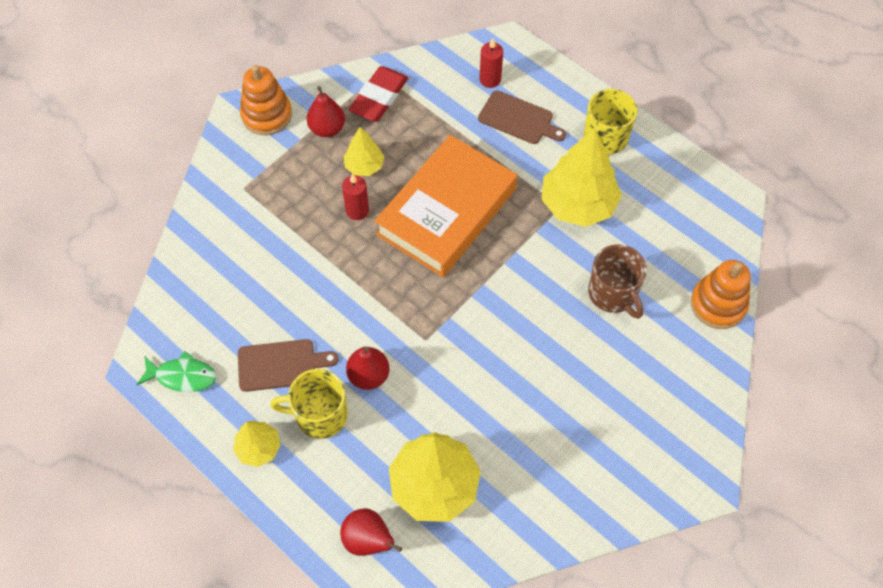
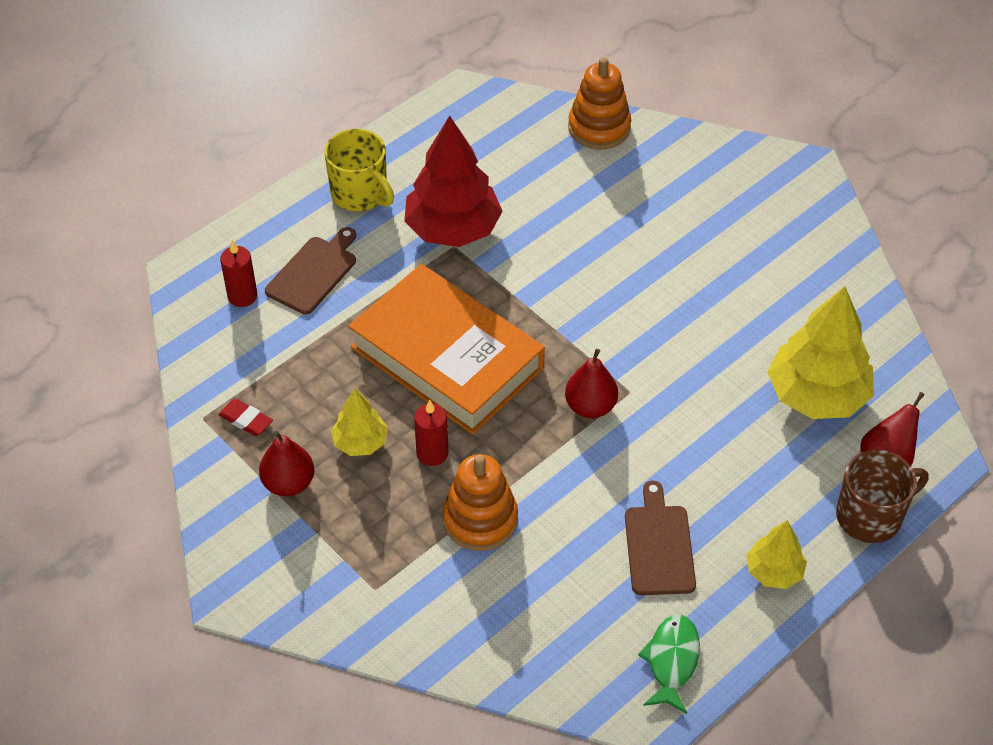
camera: 85 degrees left, 10 degrees down
orange stacking toy [240,65,292,135] -> orange stacking toy moved to [443,454,518,551]
yellow mug [270,369,348,439] -> none
red pear [346,347,390,390] -> red pear moved to [565,349,618,418]
red eraser [349,66,408,122] -> red eraser [218,399,273,436], size x0.54
yellow tree [541,128,622,227] -> red tree [404,116,503,247]
brown mug [588,244,647,319] -> brown mug moved to [836,449,929,543]

